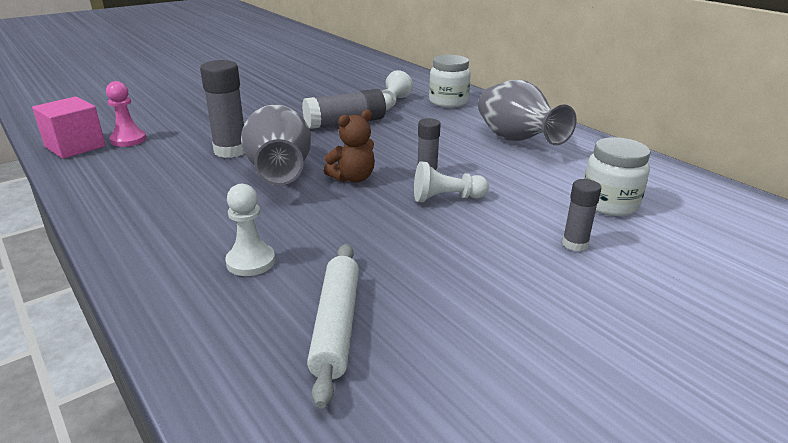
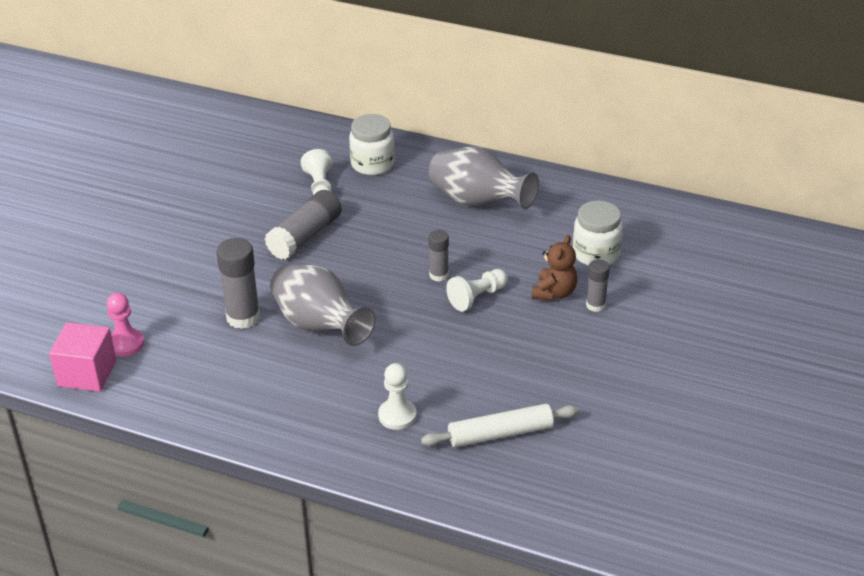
camera: 30 degrees left, 10 degrees up
white rolling pin [307,244,359,408] -> white rolling pin turned 75 degrees counterclockwise [421,404,579,447]
brown teddy bear [324,110,375,183] -> brown teddy bear moved to [532,235,578,301]

